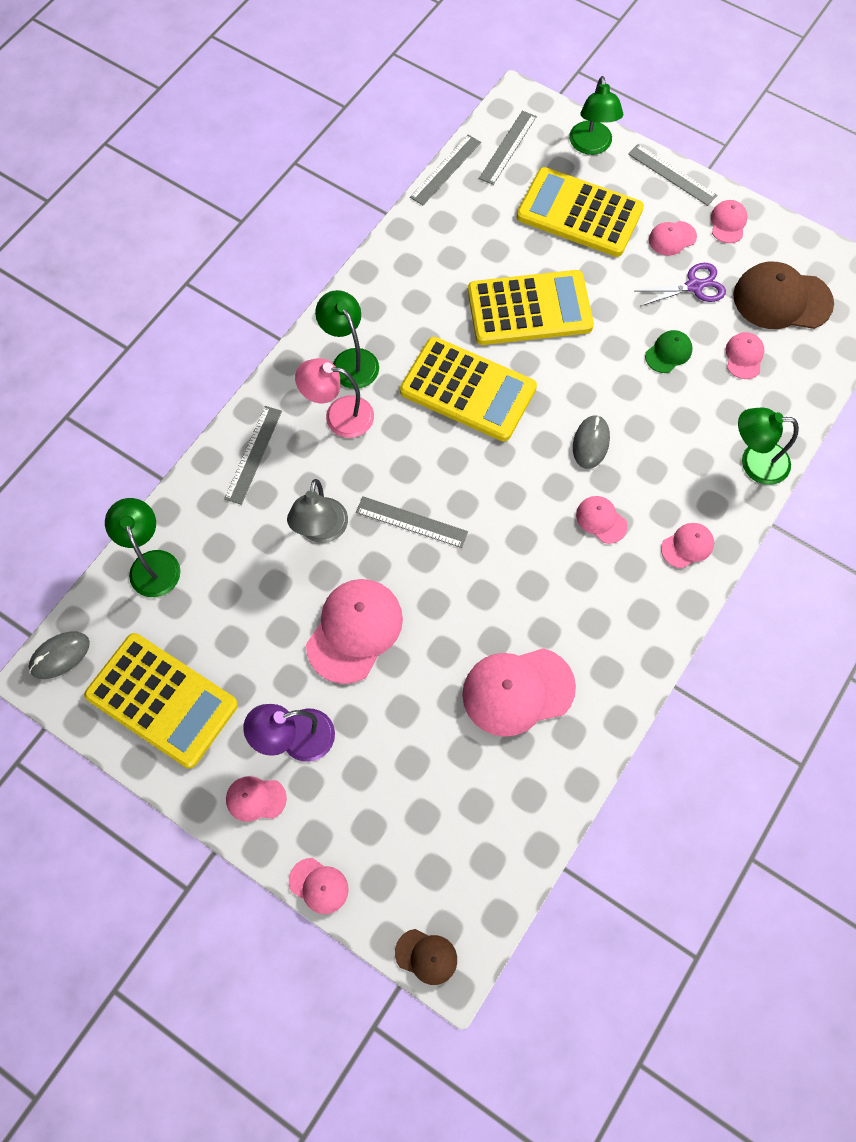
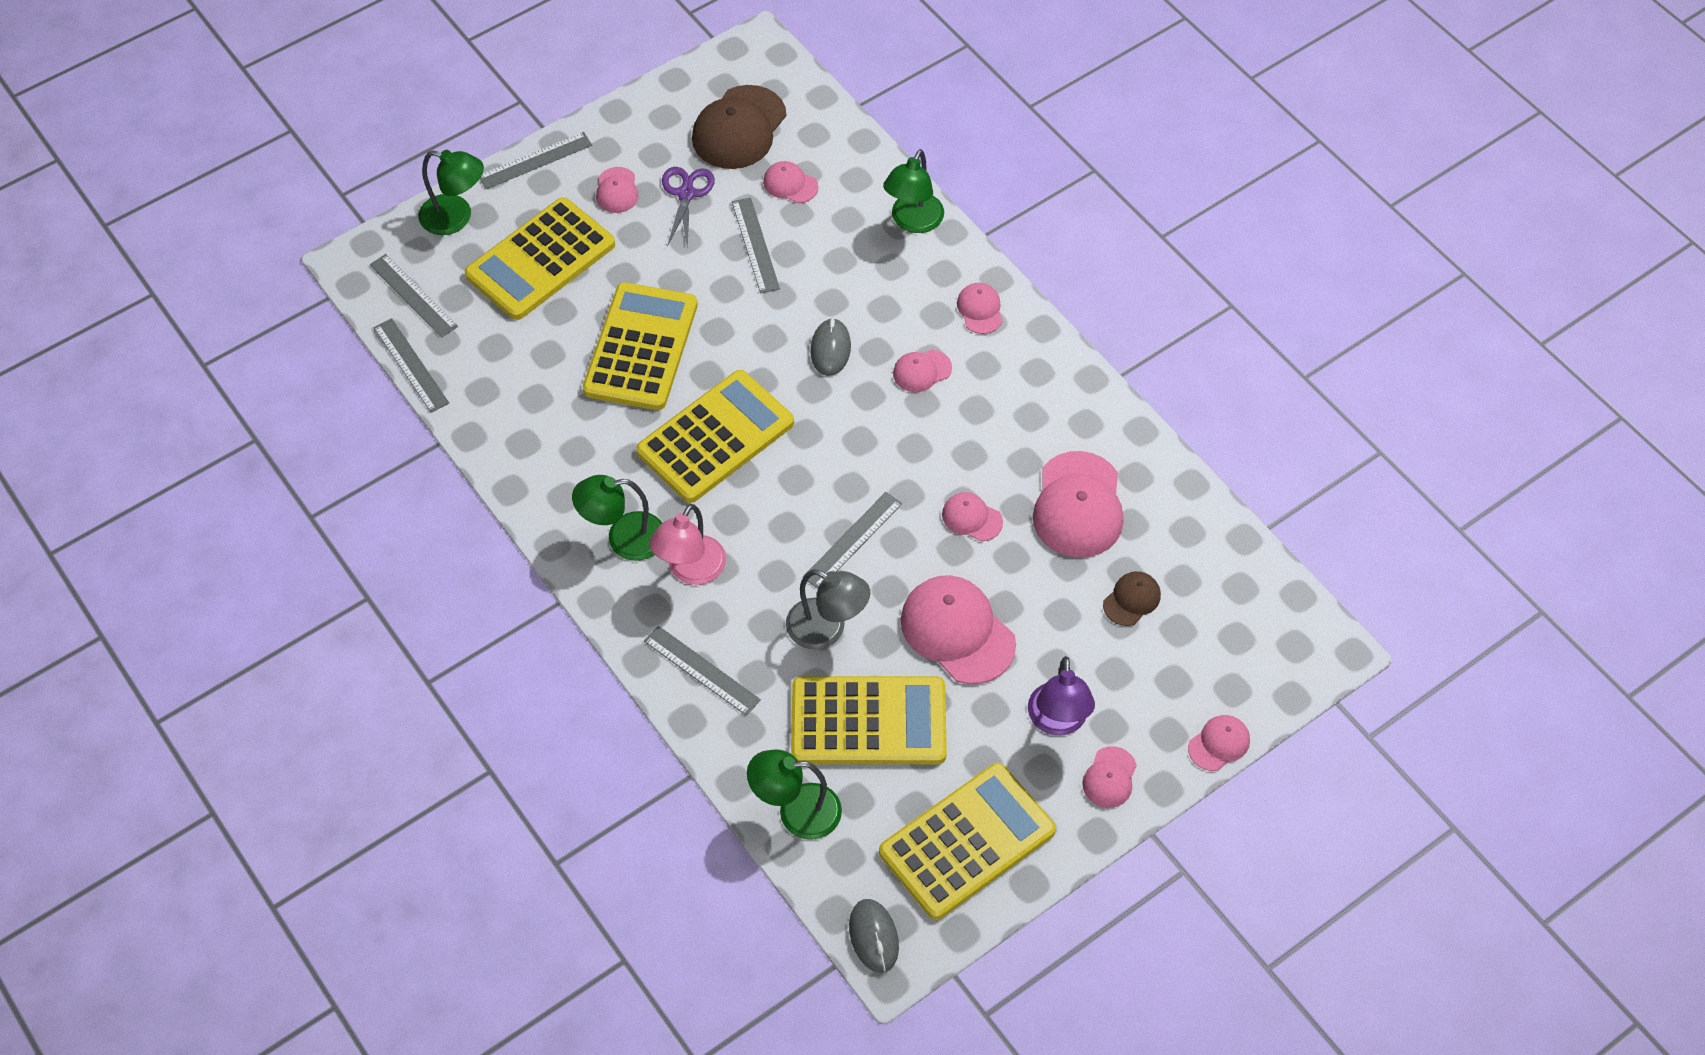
camera: 70 degrees left, 10 degrees down
brown cap [395,929,457,985] -> brown cap moved to [1103,571,1161,626]
grey mouse [573,415,610,469] -> grey mouse turned 60 degrees clockwise [811,318,851,376]
green cap [645,330,693,373] -> grey ruler [732,197,780,293]
pink cap [711,200,747,243] -> pink cap moved to [942,492,1003,541]
none -> yellow calculator [791,676,947,764]

